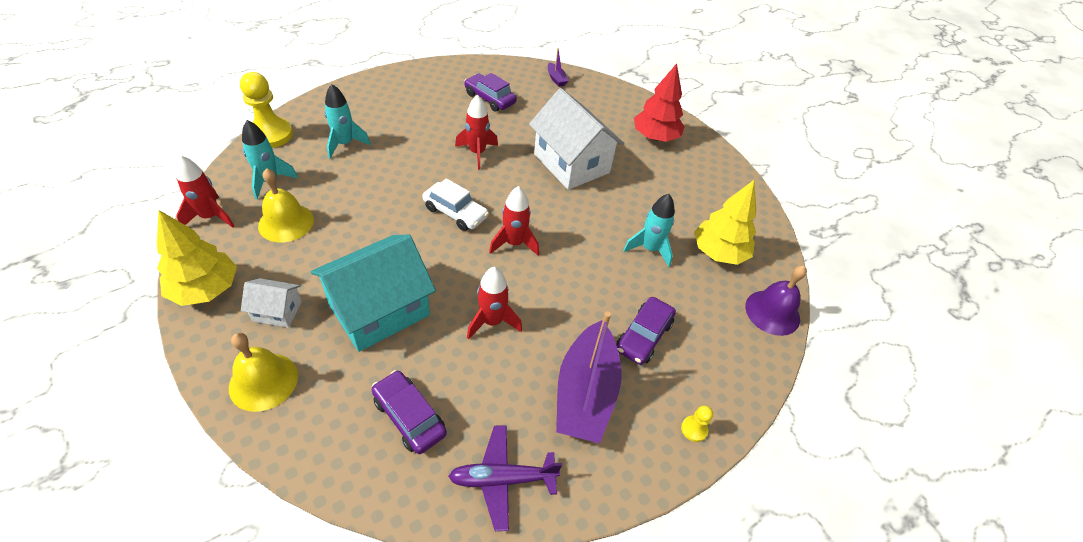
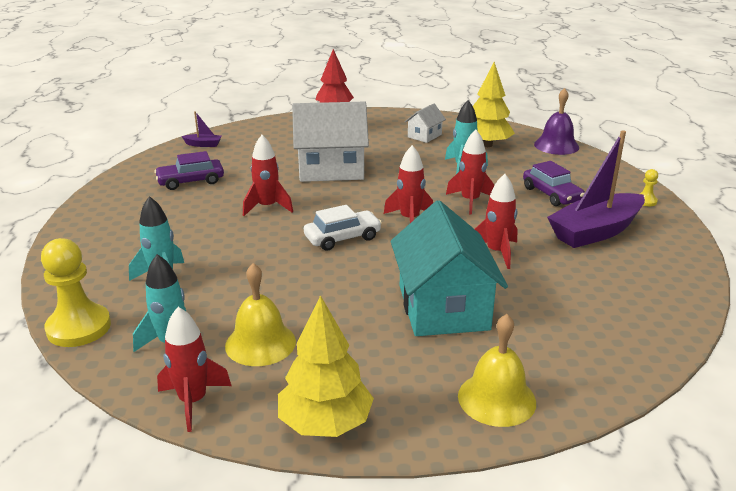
camera: 55 degrees left, 20 degrees down
white house [241,278,302,328] -> white house moved to [405,103,446,143]
purple car [372,370,447,454] -> none
purple plane [448,425,562,531] -> none
purple boat [556,311,622,443] -> purple boat turned 105 degrees clockwise [547,130,645,248]
none -> red rocket [446,130,494,215]

